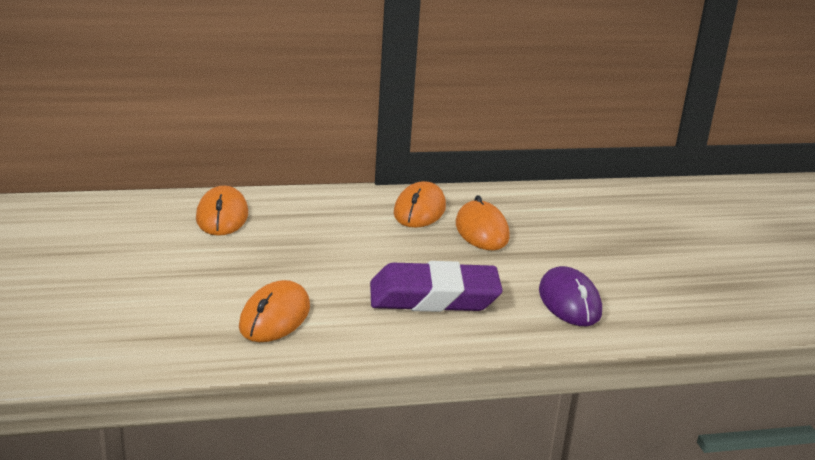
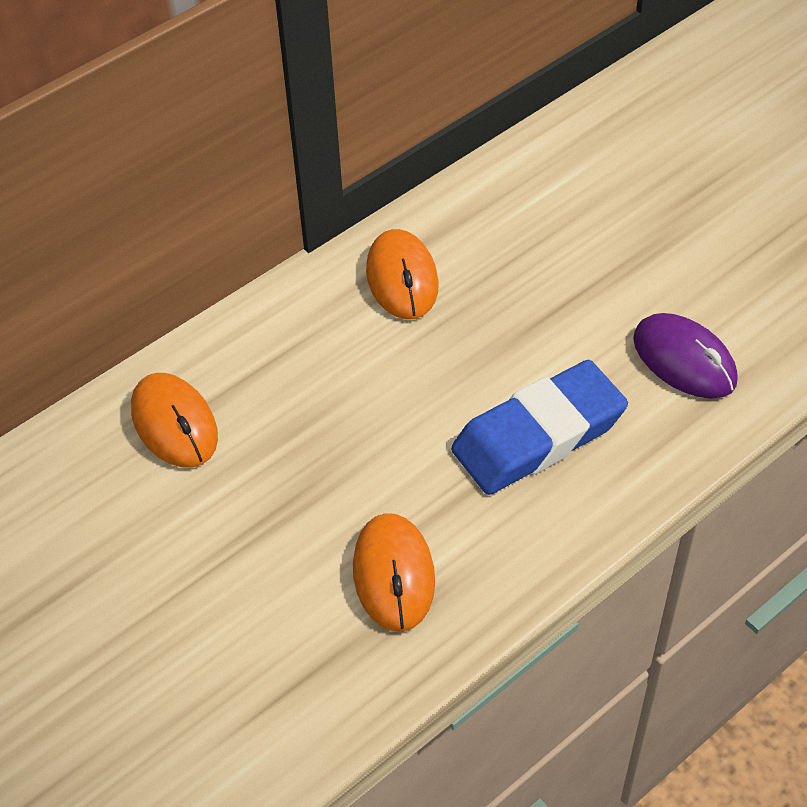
camera: 25 degrees left, 25 degrees up
purple eraser [370,261,503,312] -> blue eraser [451,360,628,495]
orange mouse [456,195,510,250] -> none

